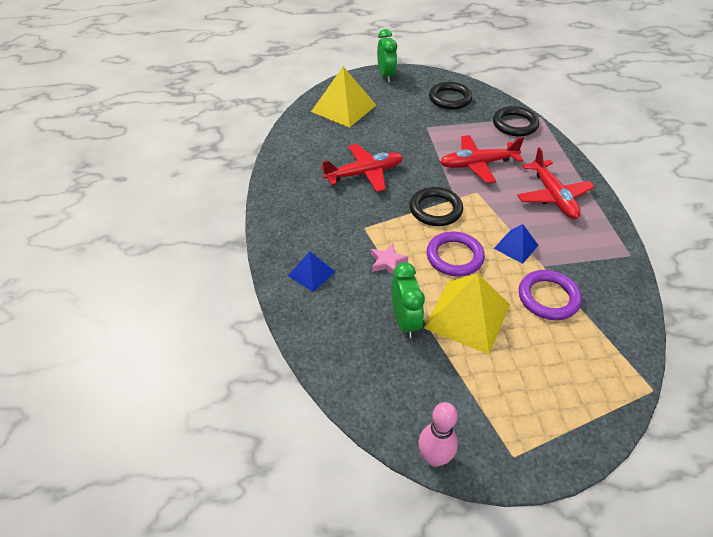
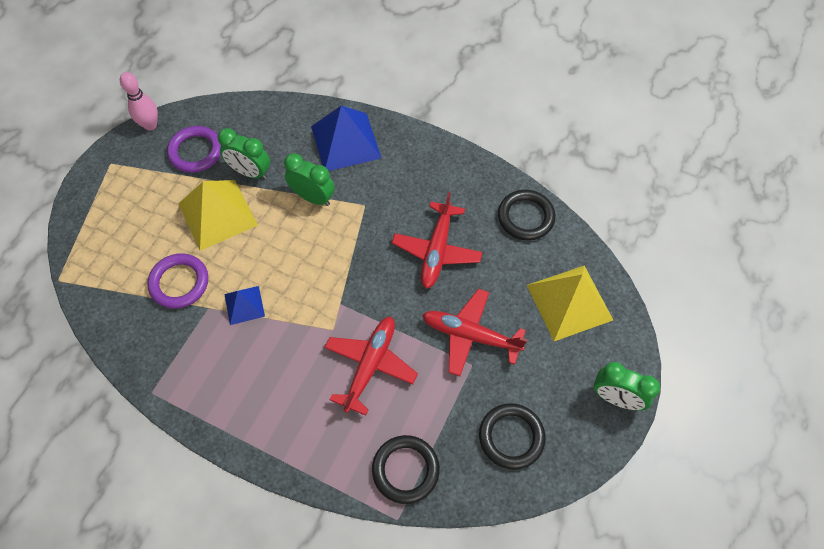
camera: 125 degrees right, 15 degrees up
blue pyramid [288,251,335,292] -> blue pyramid [311,106,381,171], size x1.86
pink star [371,243,408,275] -> green clock [284,153,335,206]
black ring [410,187,463,226] -> black ring moved to [498,190,555,241]
purple ring [426,231,485,277] -> purple ring moved to [167,126,221,173]
red plane [517,147,595,219] -> red plane moved to [422,289,527,376]

